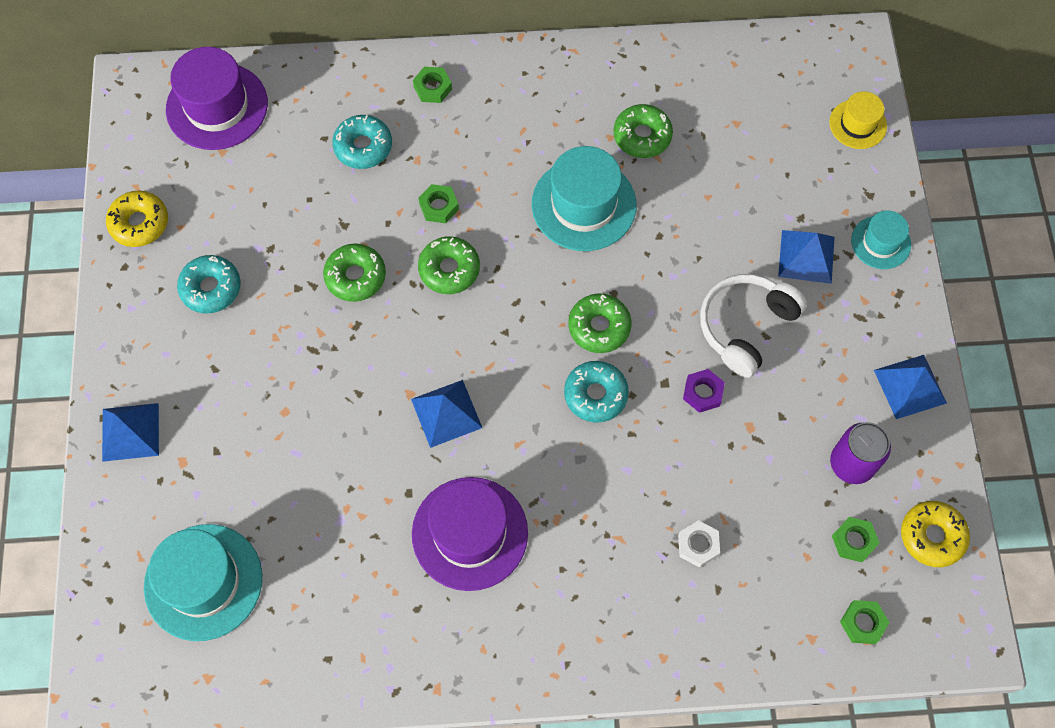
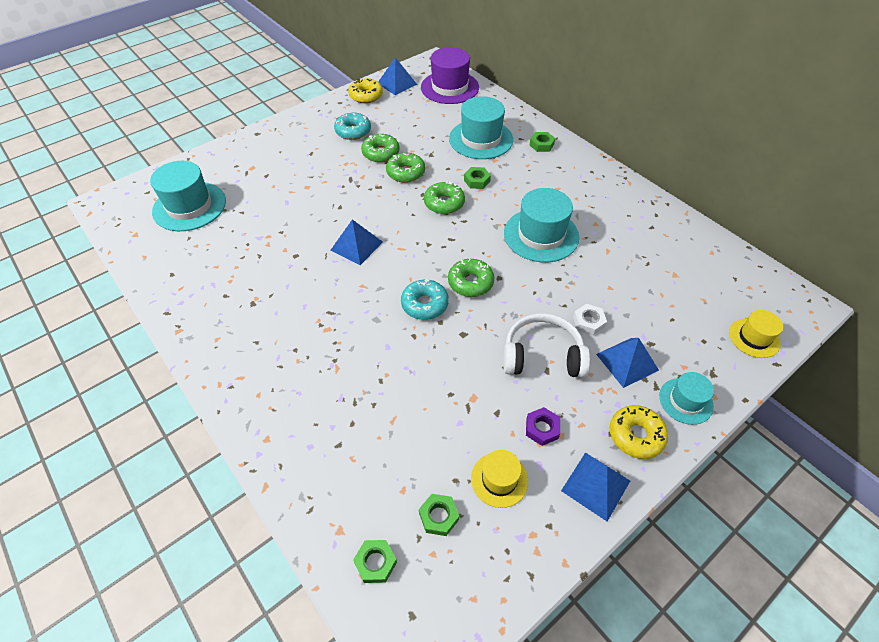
camera: 55 degrees right, 15 degrees down
blue pyramid [102,403,159,462] -> blue pyramid moved to [378,57,417,95]
turquoise donut [332,115,392,169] -> turquoise hat [449,96,513,159]
purple hat [412,477,528,591] -> none
green donut [613,104,673,158] -> green donut moved to [361,134,399,162]
white nut [678,520,720,568] -> white nut moved to [573,304,607,335]
purple nut [683,369,725,413] -> purple nut moved to [526,407,560,446]
purple can [830,422,891,484] -> yellow hat [471,450,528,508]
yellow donut [901,501,970,567] -> yellow donut moved to [610,405,668,459]

